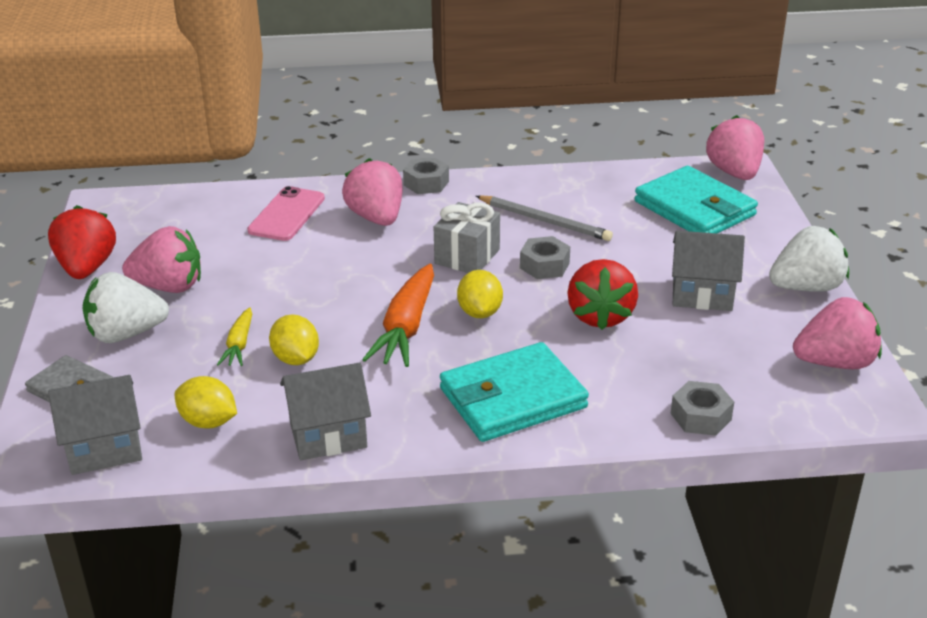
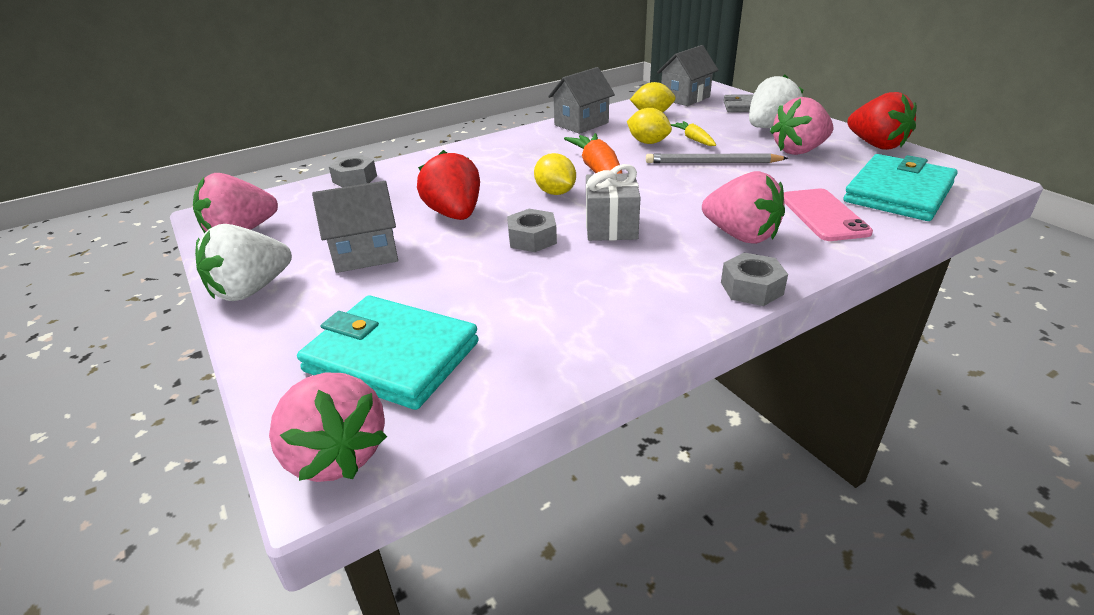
camera: 155 degrees right, 0 degrees up
turquoise wallet [440,342,589,442] -> turquoise wallet moved to [844,154,957,221]
grey pencil [476,195,613,241] -> grey pencil moved to [646,153,788,163]

